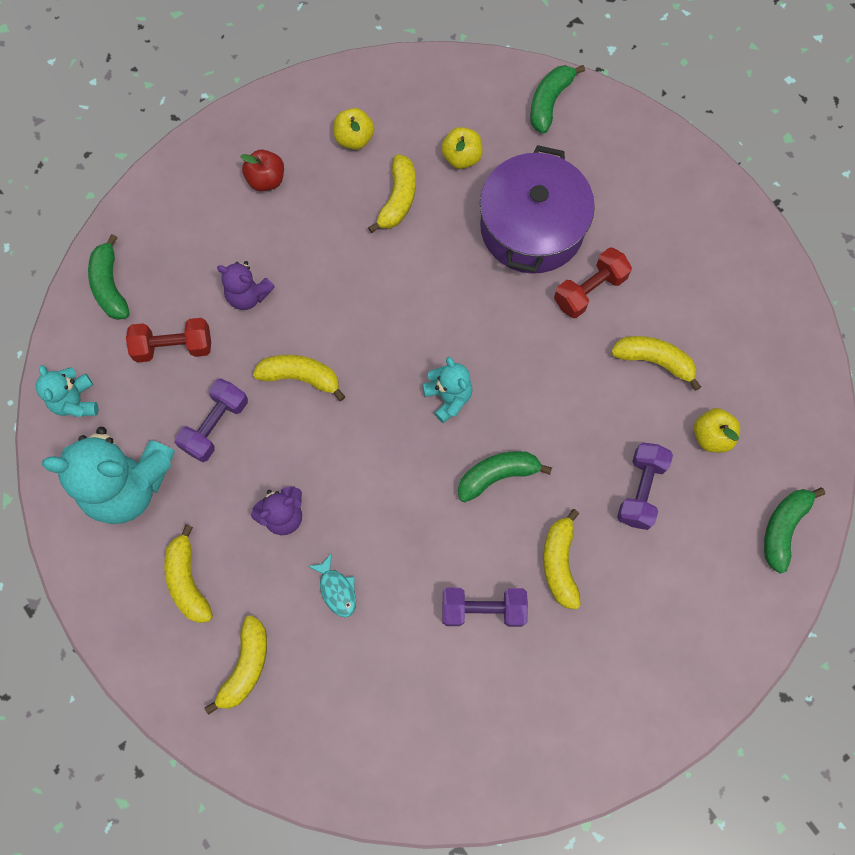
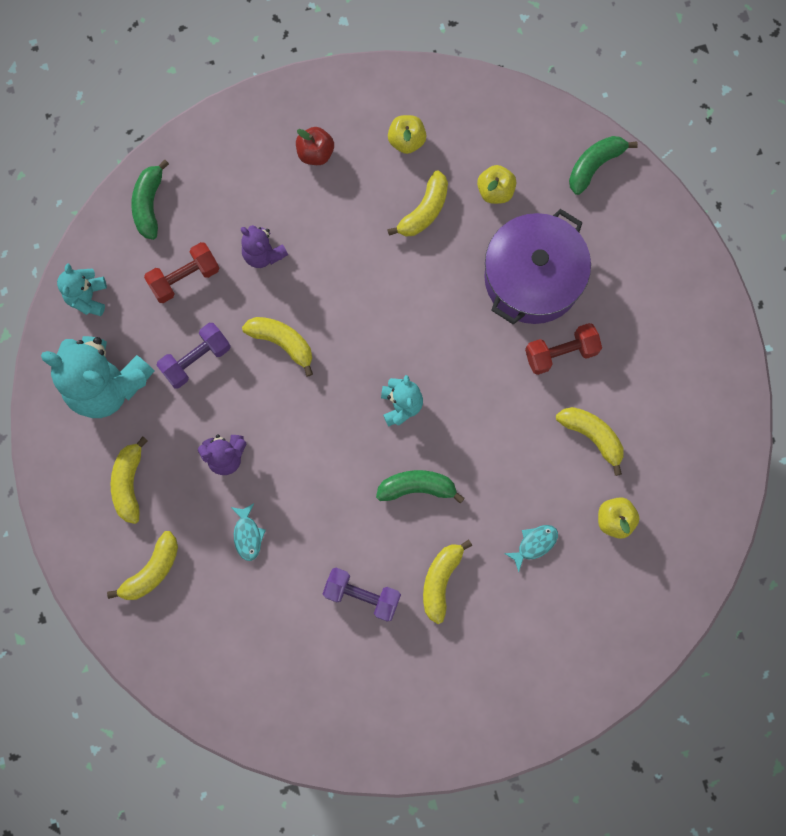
camera: 20 degrees right, 5 degrees up
red dumbbell [126,318,211,363] -> red dumbbell turned 45 degrees counterclockwise [144,242,220,303]
purple dumbbell [617,442,673,530] -> turquoise fish [504,525,558,572]
green banana [764,487,825,573] -> none

